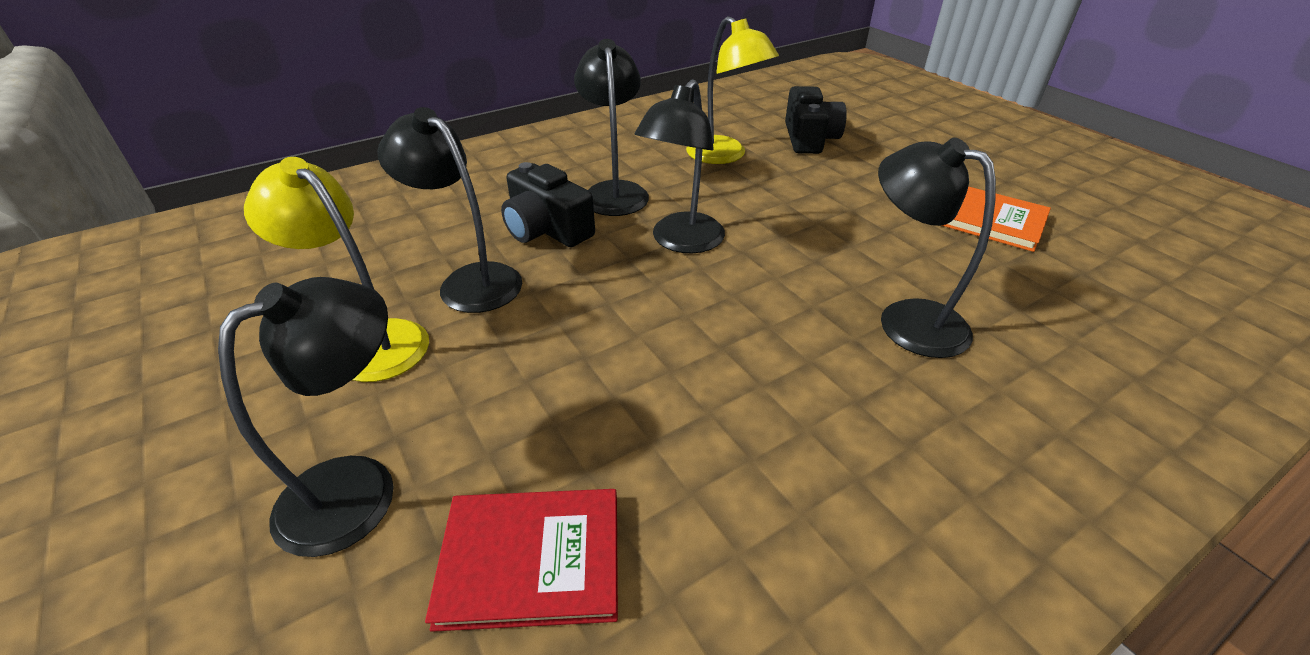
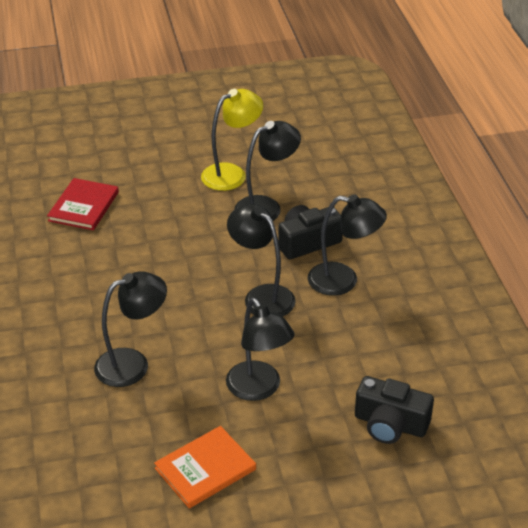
camera: 110 degrees right, 0 degrees up
black lamp [218,277,394,557] -> black lamp moved to [226,298,295,401]
yellow lamp [686,16,779,164] -> none

